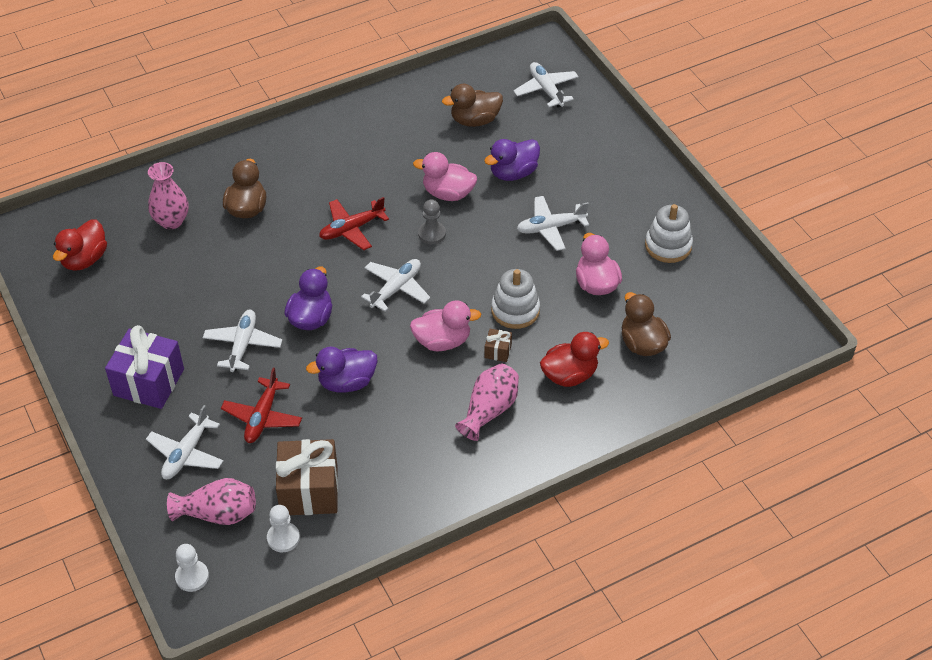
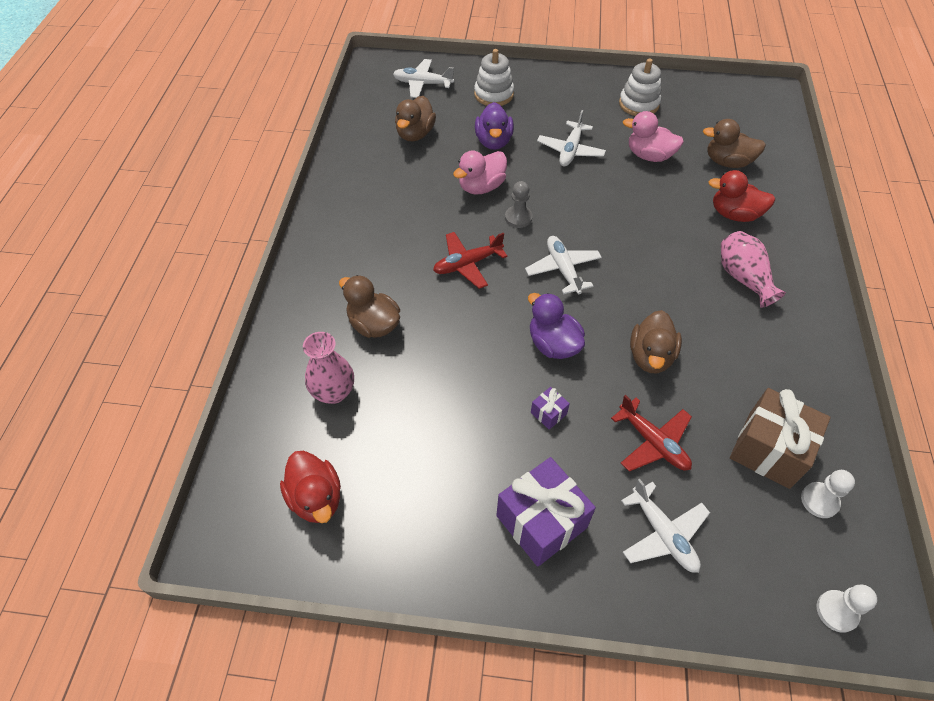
camera: 55 degrees left, 5 degrees up
pink vase [167,478,256,525] -> none
white plane [203,310,282,372] -> purple gift [531,387,570,430]
purple duck [306,347,378,393] -> brown duck [630,310,682,373]
red plane [319,197,389,250] -> red plane turned 60 degrees clockwise [433,232,507,289]
pink duck [410,300,481,351] -> none
brown gift [484,329,512,362] -> none
white stacking toy [491,269,540,329] -> white stacking toy moved to [474,49,514,106]
red duck [540,332,609,387] -> red duck turned 90 degrees counterclockwise [709,170,775,222]

